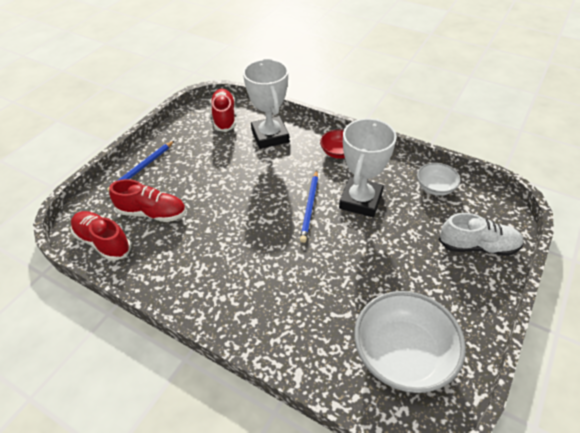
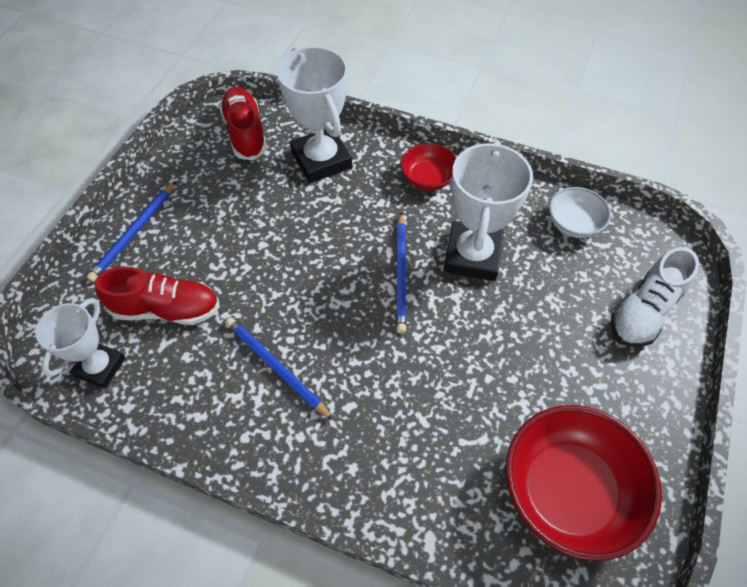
camera: 10 degrees left, 10 degrees up
red shoe [71,211,131,261] -> white trophy [35,298,125,389]
white bowl [354,291,466,393] -> red bowl [505,405,662,561]
white shoe [439,213,524,256] -> white shoe turned 135 degrees clockwise [611,247,699,347]
none -> blue pencil [225,317,333,420]

